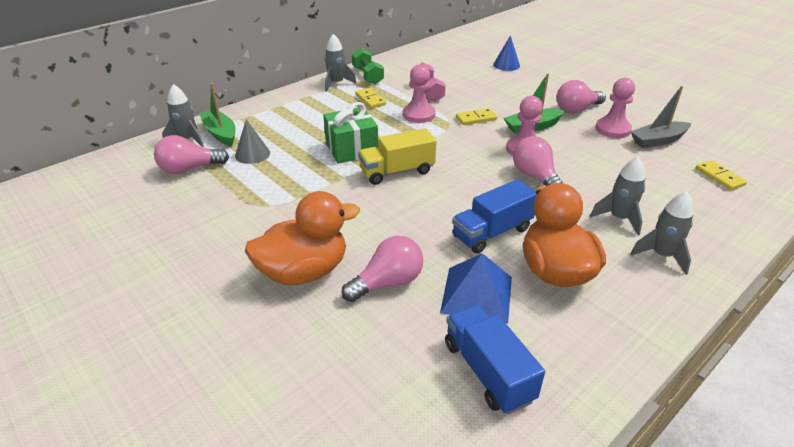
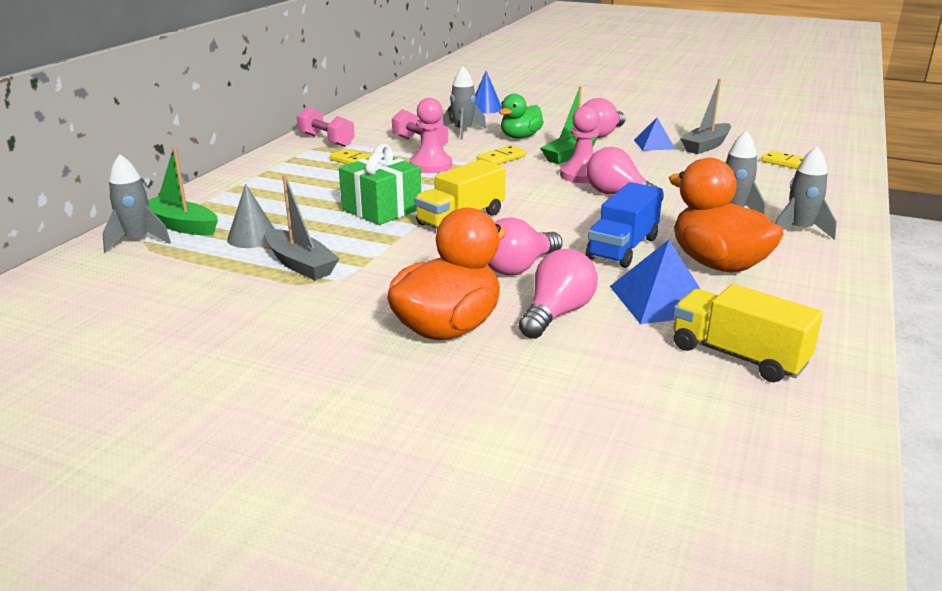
camera: 25 degrees left, 10 degrees down
pink light bulb [154,135,229,174] -> pink light bulb moved to [487,217,563,275]
grey rocket [325,34,357,92] -> grey rocket moved to [443,66,486,140]
green dumbbell [352,48,384,84] -> pink dumbbell [297,107,355,147]
blue truck [445,305,545,415] -> yellow truck [673,284,823,382]
pink pawn [595,78,635,138] -> blue pyramid [634,118,675,151]
none -> grey boat [265,174,340,280]
none -> green duck [499,94,544,139]

